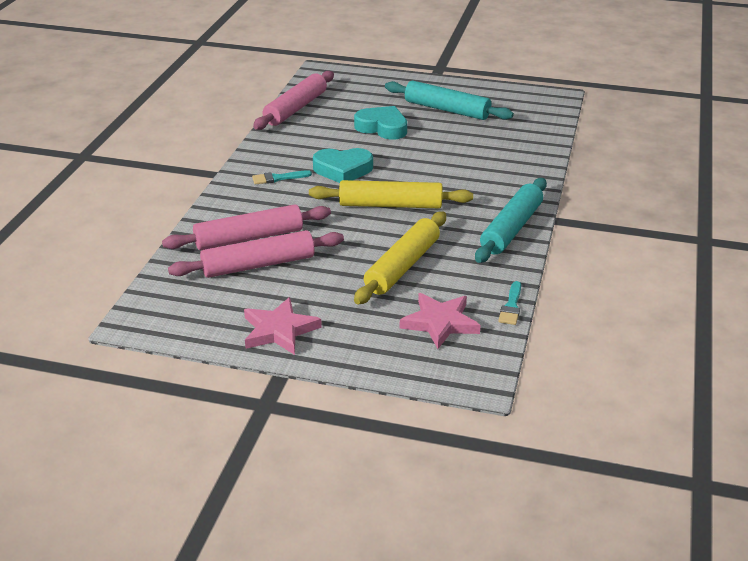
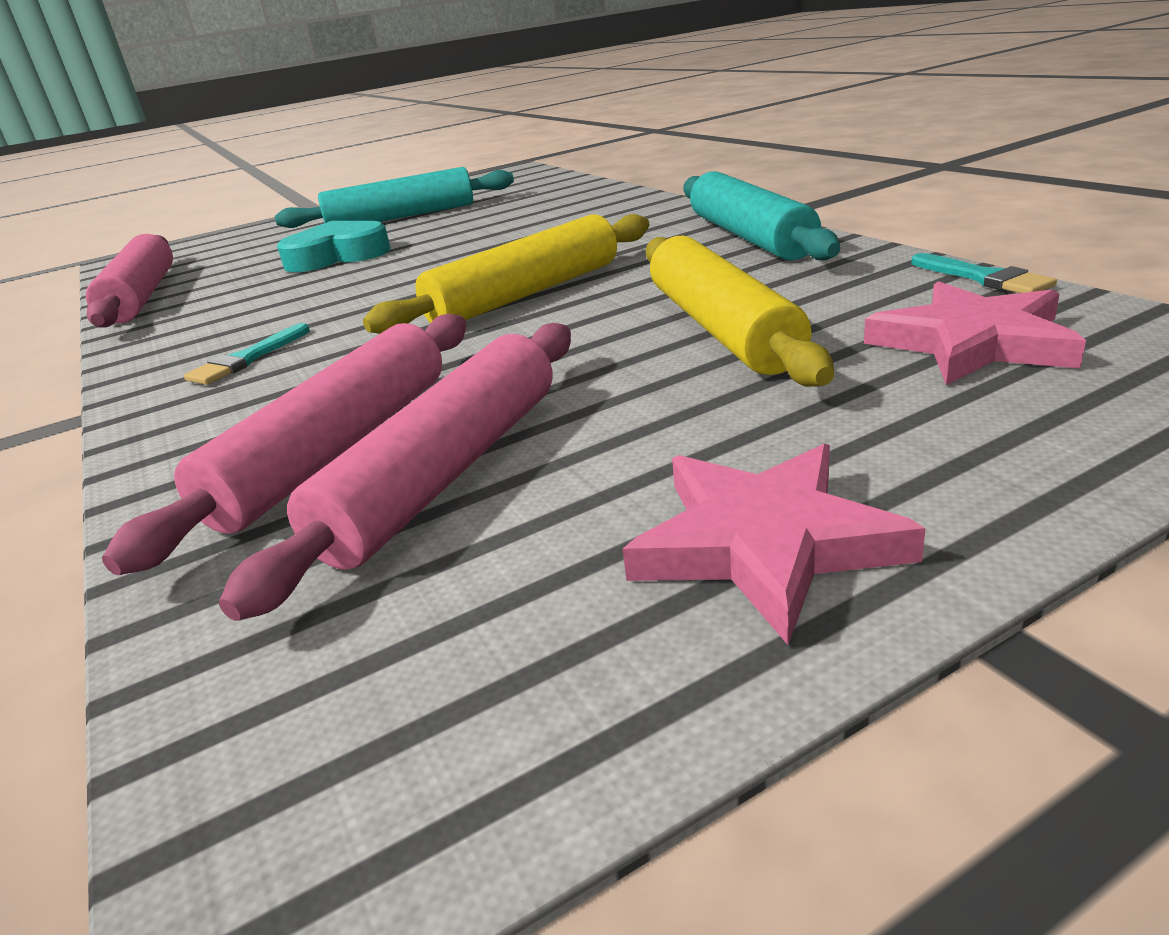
camera: 40 degrees left, 5 degrees down
turquoise heart [313,148,373,183] -> none

